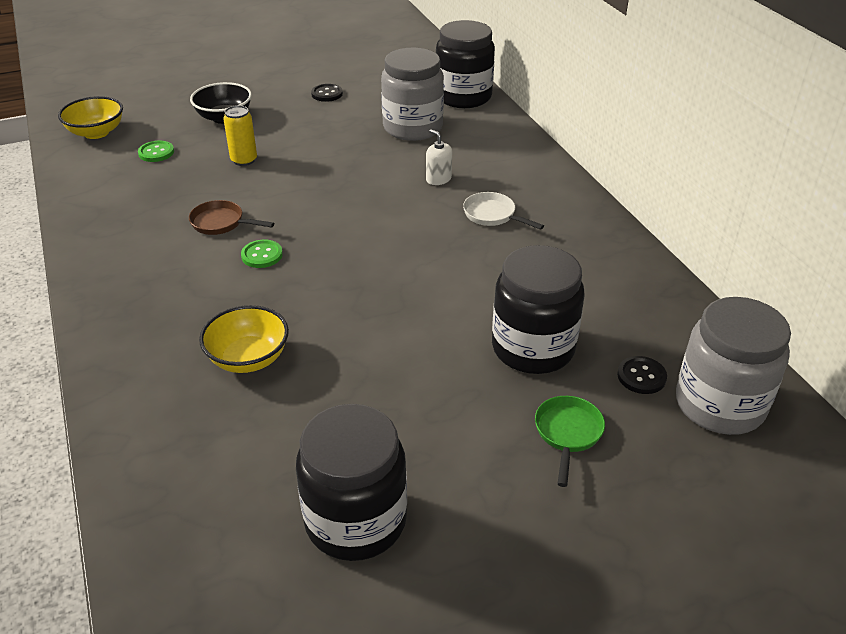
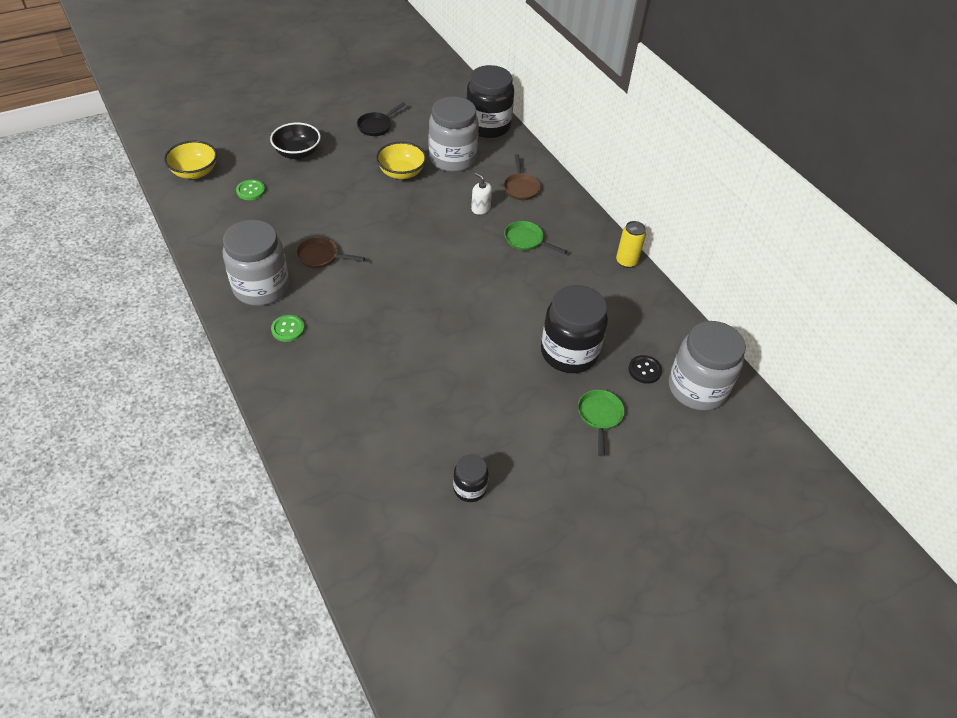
camera: 10 degrees left, 10 degrees up
yellow bowl [199,305,289,373] -> yellow bowl moved to [376,142,427,179]
yellow can [223,105,257,166] -> yellow can moved to [616,221,646,268]
green button [241,240,283,268] -> green button moved to [271,315,305,342]
black jar [296,404,407,561] -> black jar [453,454,488,502], size x0.50
black button [311,84,343,102] -> black pan [357,102,406,136]
white pan [463,192,544,230] -> green pan [504,221,567,254]
none -> grey jar [223,220,289,306]
none -> brown pan [504,154,541,200]

